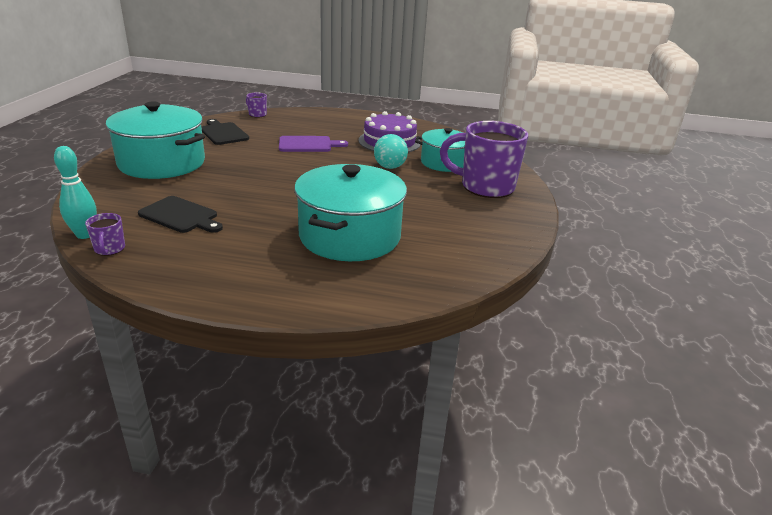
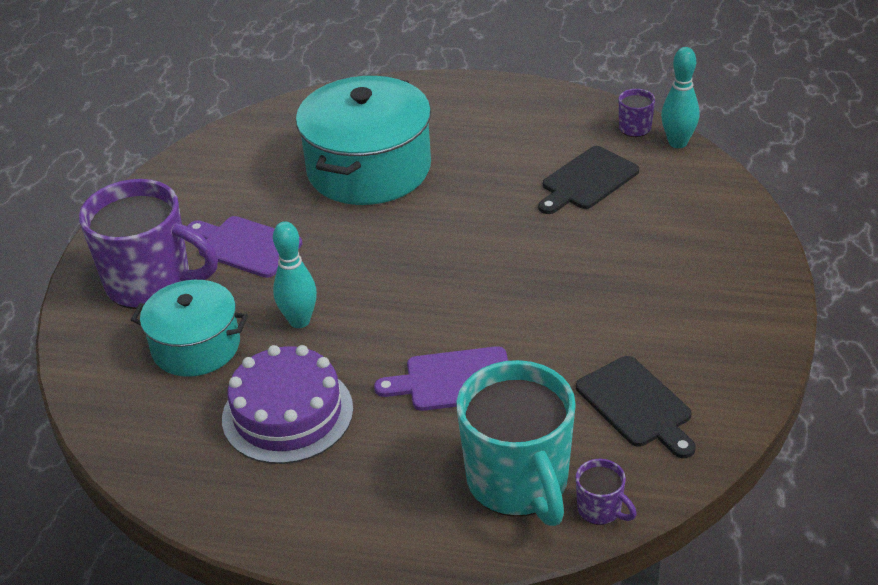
camera: 175 degrees left, 10 degrees up
turquoise pot [106,101,205,179] -> none
black cutting board [138,196,223,233] -> black cutting board turned 75 degrees counterclockwise [538,146,639,214]
turquoise ball [374,134,408,169] -> turquoise bowling pin [273,221,317,328]
none -> purple cutting board [188,216,302,278]
none -> turquoise mug [456,360,576,526]

